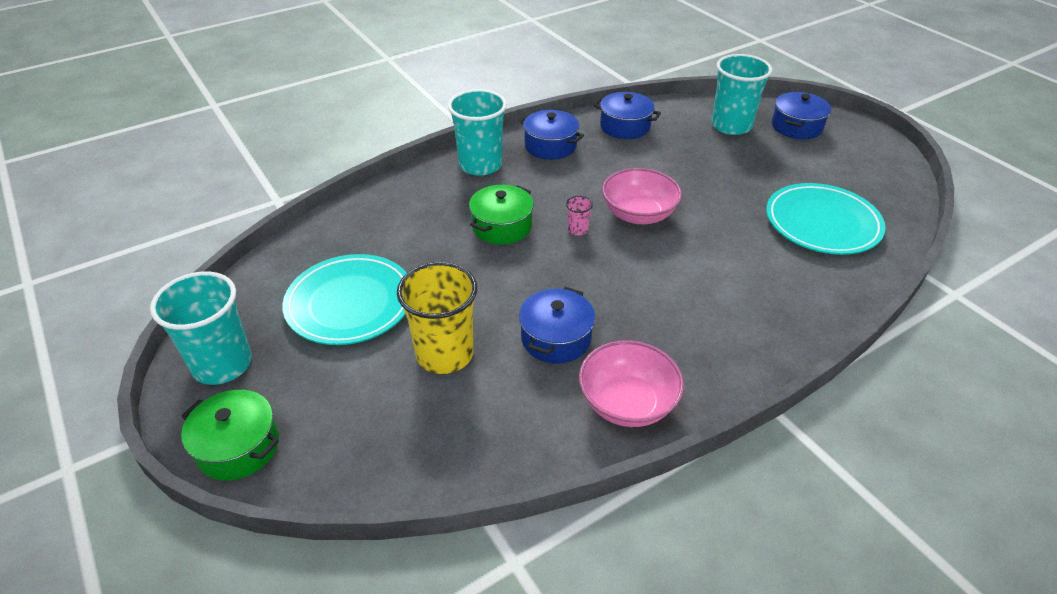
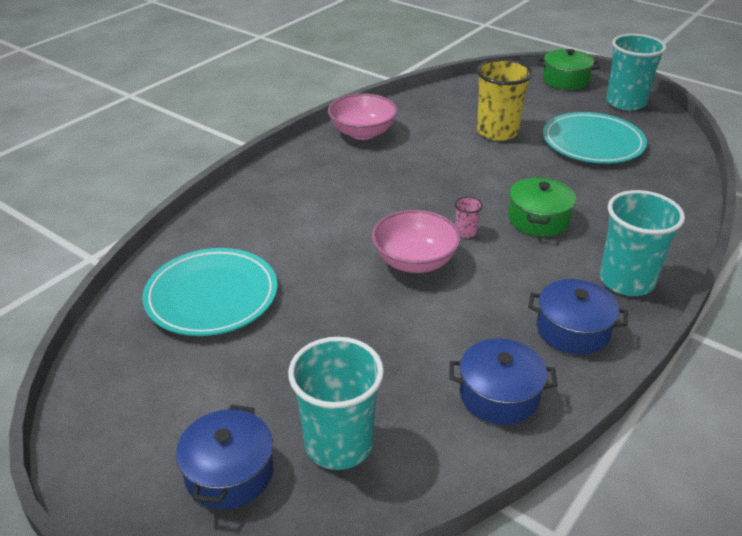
camera: 160 degrees right, 5 degrees down
blue pot [519,287,595,364] -> none

